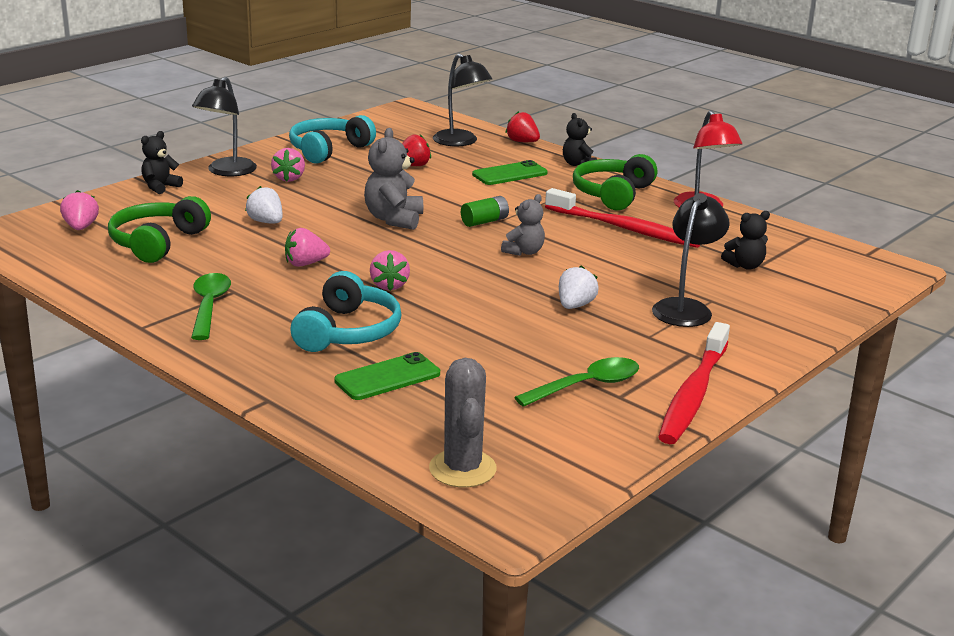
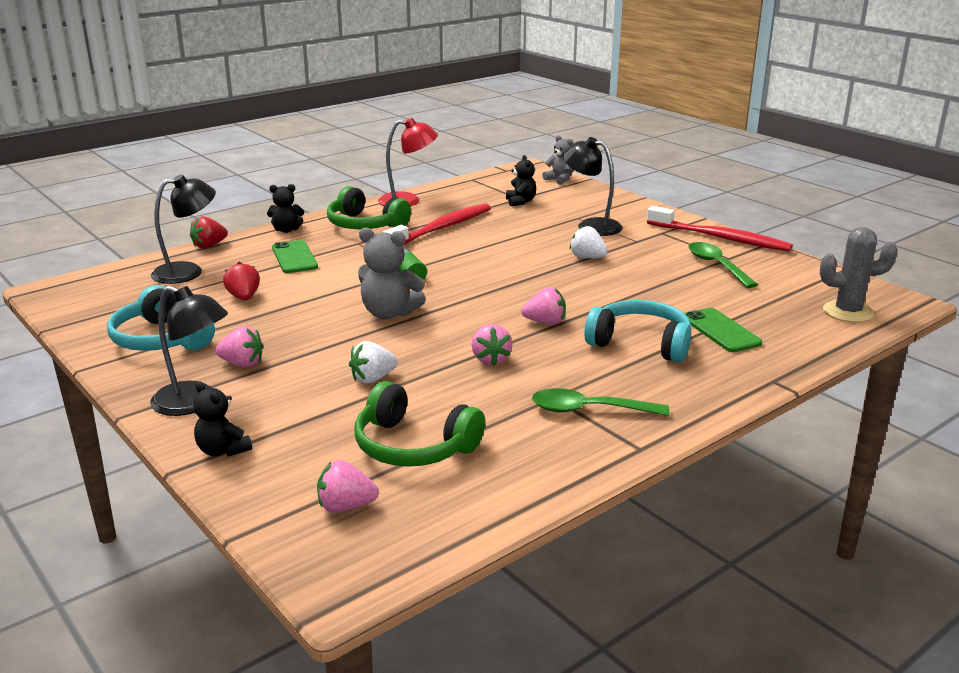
camera: 80 degrees left, 0 degrees up
grey teddy bear [501,194,545,256] -> grey teddy bear moved to [542,135,573,185]

